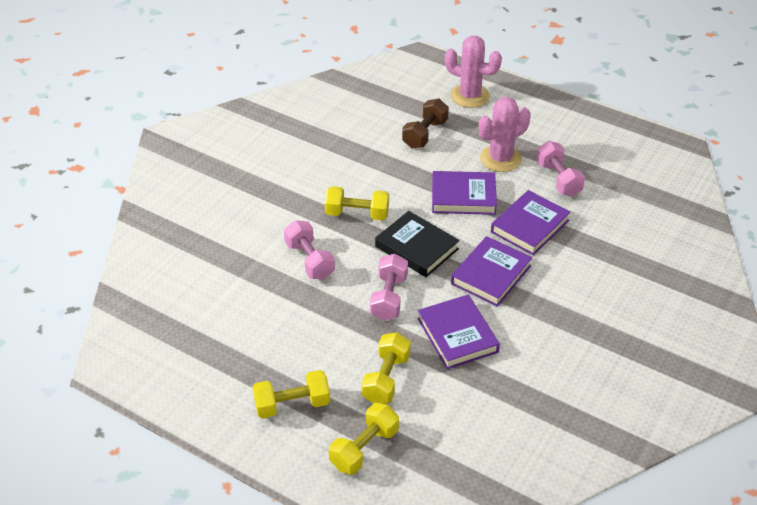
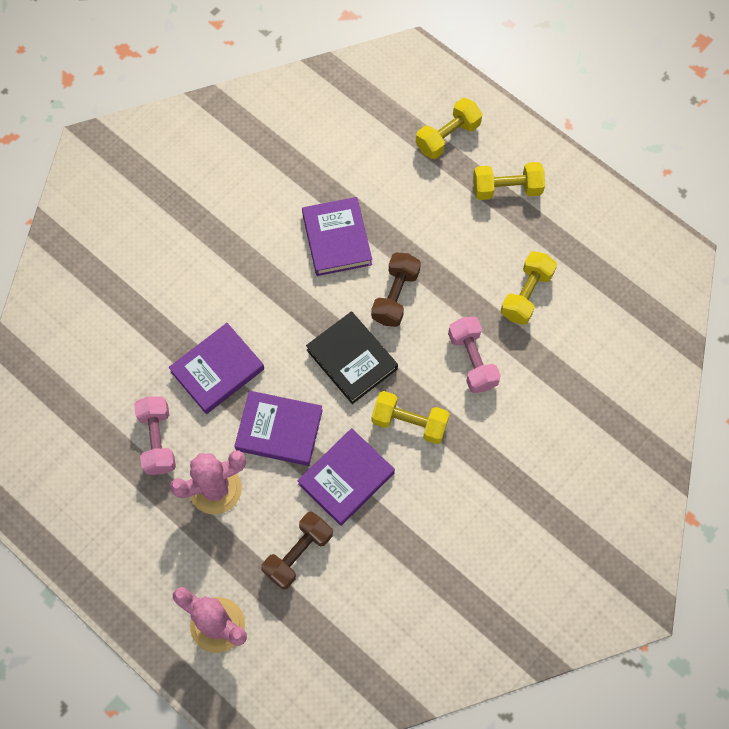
camera: 170 degrees left, 25 degrees up
yellow dumbbell [362,332,411,404] -> yellow dumbbell moved to [500,251,557,325]
pink dumbbell [370,254,408,321] -> brown dumbbell [371,253,421,327]
purple book [451,236,532,307] -> purple book moved to [297,428,395,526]

